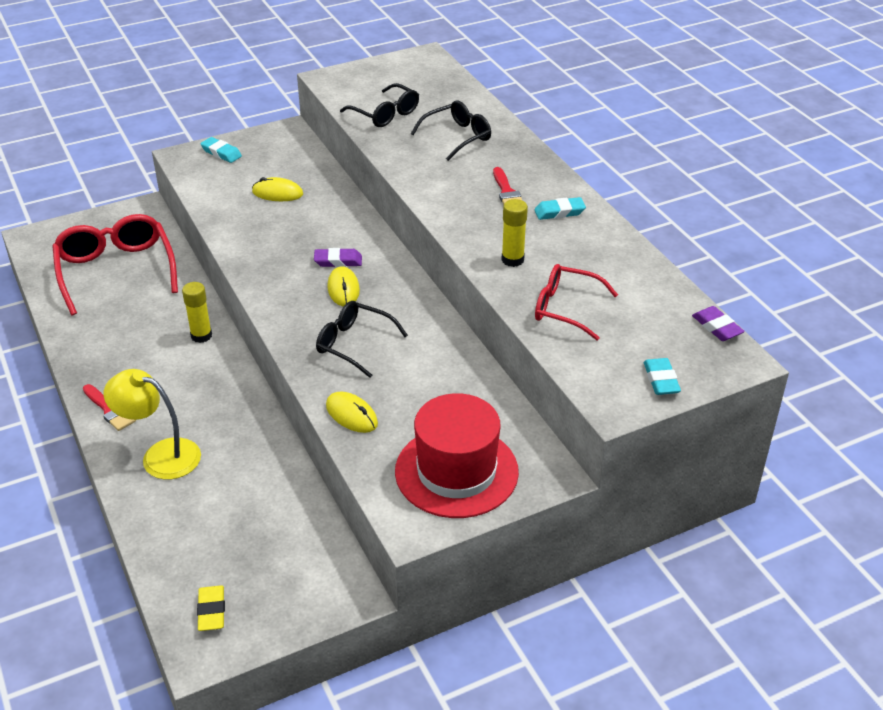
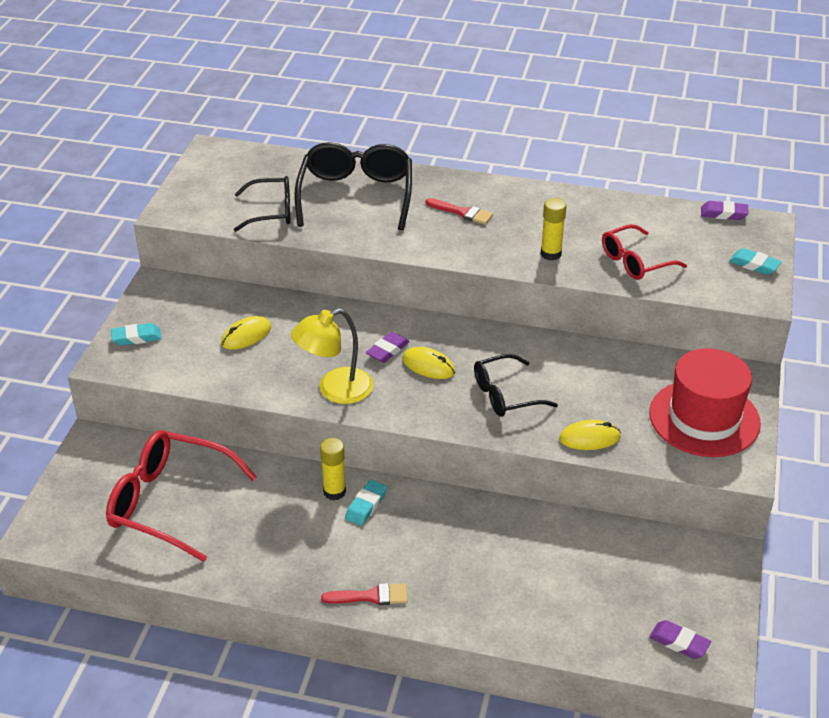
camera: 50 degrees left, 0 degrees up
yellow lamp [104,369,201,480] -> yellow lamp moved to [291,309,373,404]
yellow eraser [197,585,225,631] -> purple eraser [649,620,711,659]
black glasses [411,101,491,161] -> black glasses [295,142,412,230], size x1.65
turquoise eraser [534,197,586,220] -> turquoise eraser moved to [345,480,387,526]

